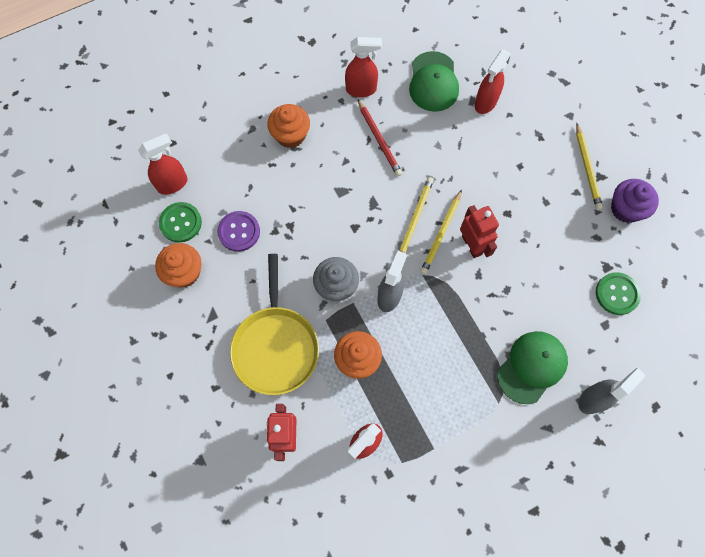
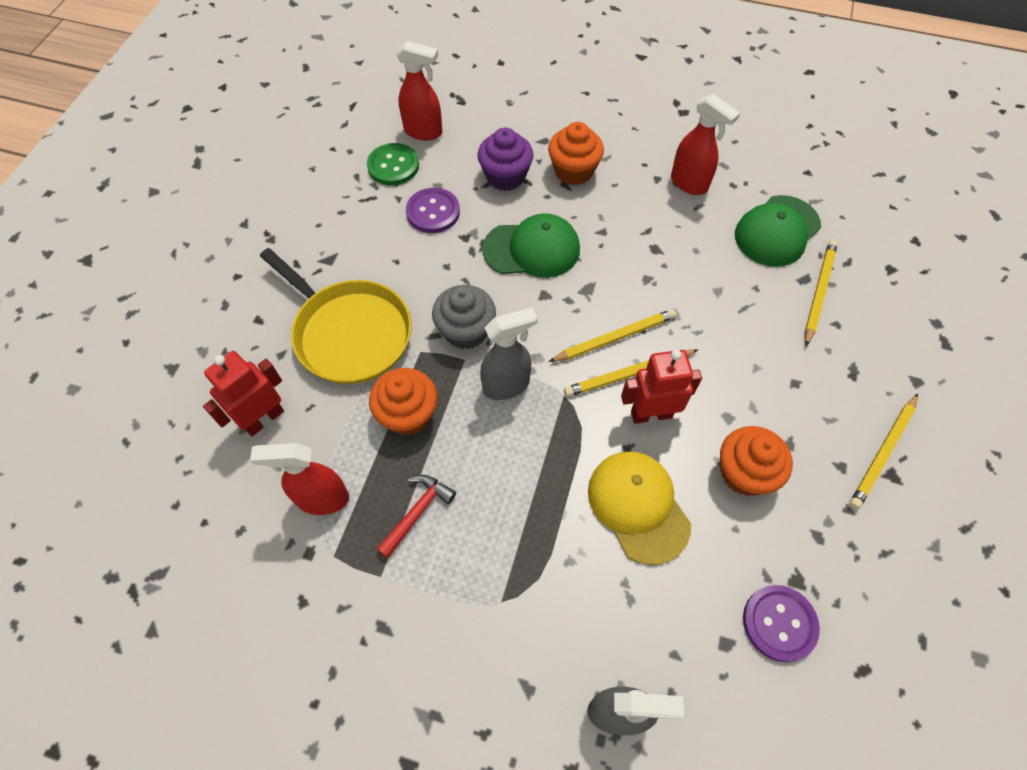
camera: 45 degrees right, 10 degrees down
orange cupcake [155,243,201,287] -> orange cupcake moved to [720,426,793,496]
yellow pan [230,254,319,395] -> yellow pan turned 90 degrees counterclockwise [260,248,412,384]
red pencil [358,99,402,176] -> none
red robot [460,205,499,258] -> red robot turned 120 degrees counterclockwise [621,350,702,424]
red spray bottle [474,50,511,114] -> yellow pencil [805,240,838,347]
green cap [497,331,568,404] -> green cap moved to [482,213,580,278]
green button [596,272,641,315] -> purple button [743,585,820,662]
purple cupcake [611,179,659,223] -> purple cupcake moved to [477,127,533,191]
none -> red hammer [377,475,456,558]
none -> yellow cap [588,451,691,565]

